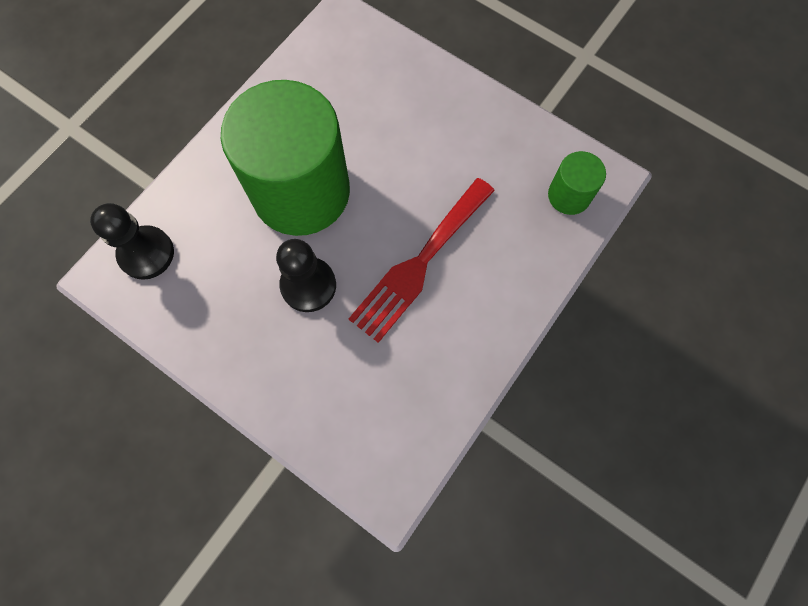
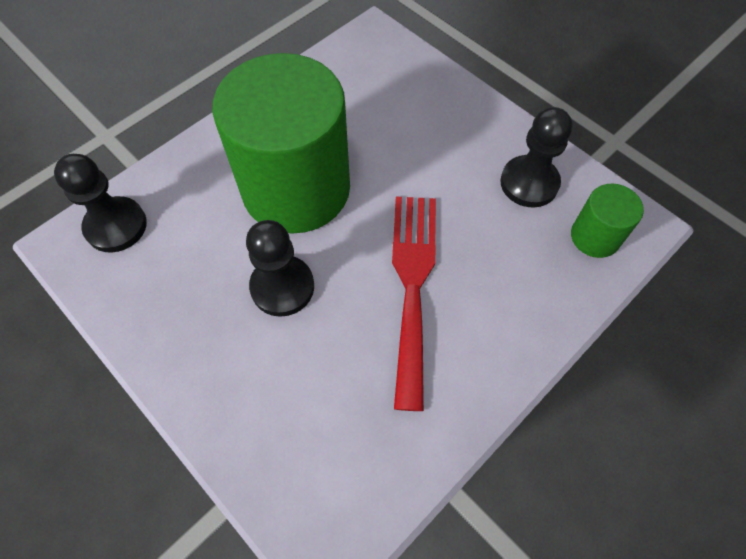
camera: 10 degrees right, 10 degrees down
red fork [349,178,495,343] -> red fork turned 135 degrees clockwise [392,197,436,411]
none -> black pawn [500,107,573,207]

